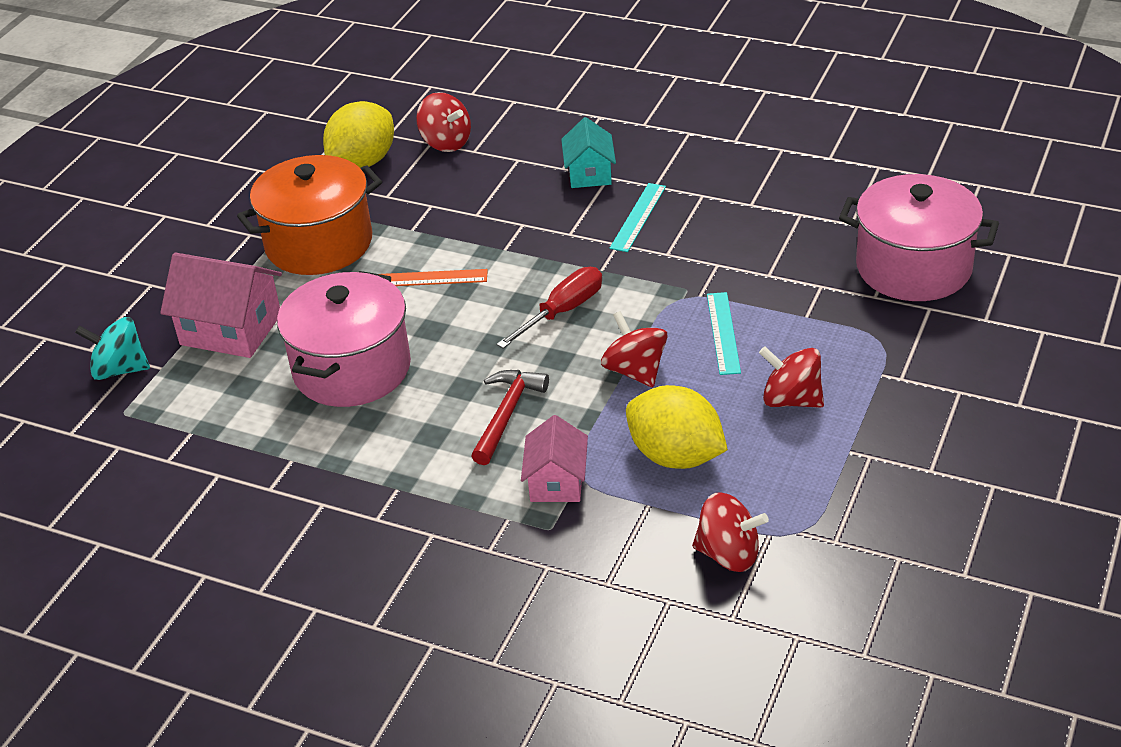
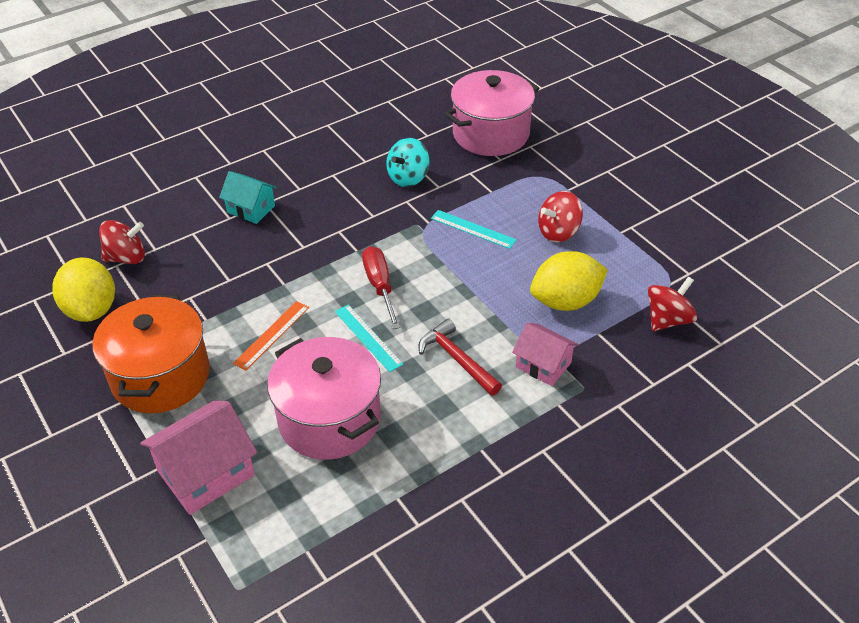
camera: 60 degrees left, 5 degrees up
turquoise spinning top [75,317,150,380] -> turquoise spinning top moved to [386,138,430,187]
red spinning top [601,311,668,387] -> none
turquoise ruler [610,183,666,252] -> turquoise ruler moved to [335,304,403,372]

